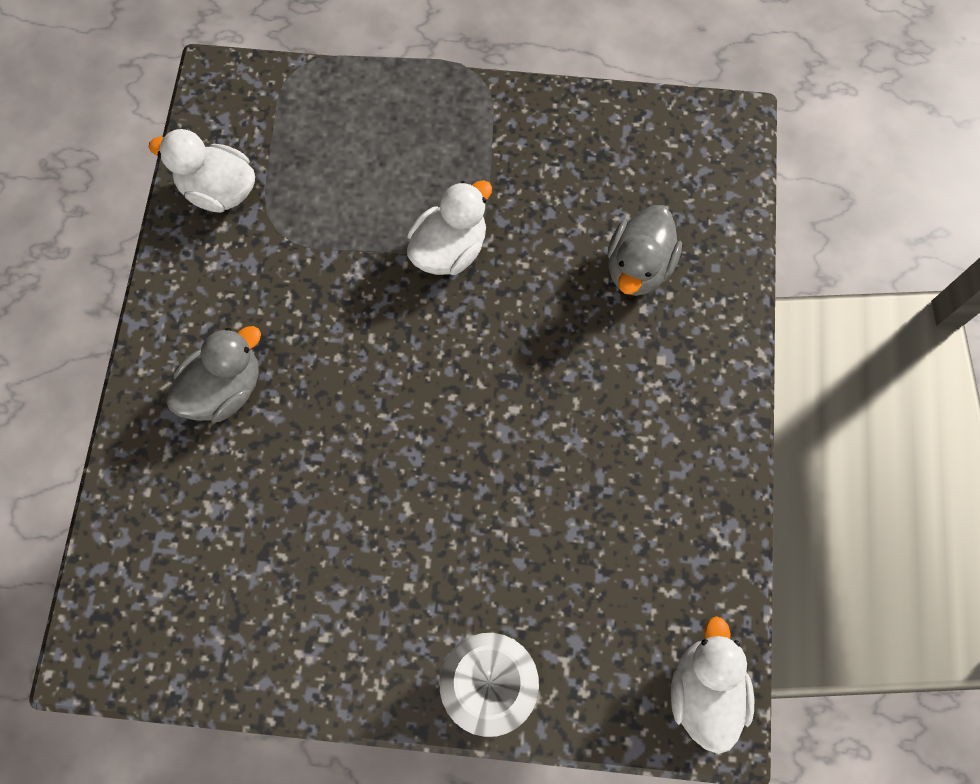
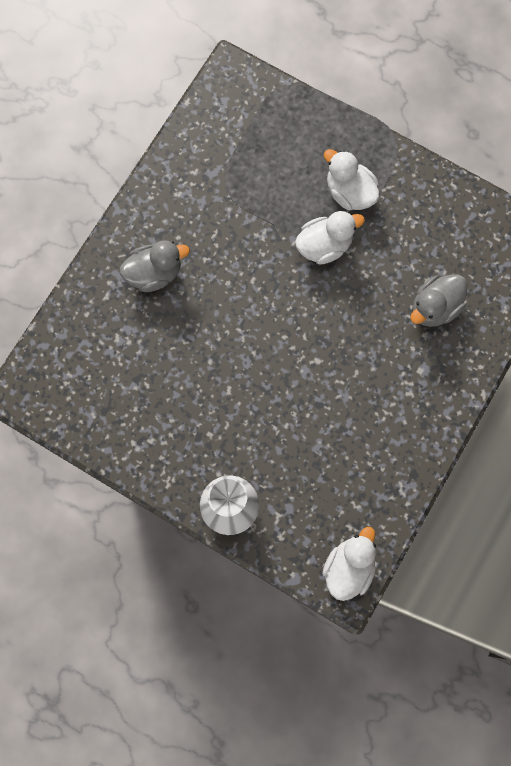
camera: 25 degrees right, 5 degrees up
white duck [149,129,255,213] -> white duck moved to [324,149,379,210]

